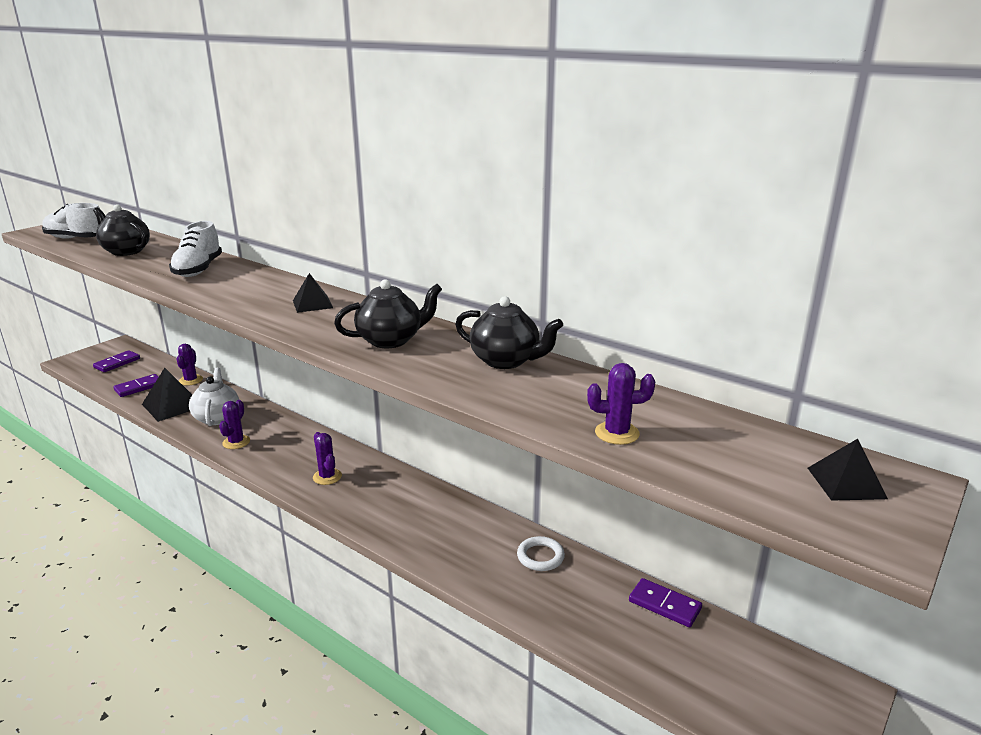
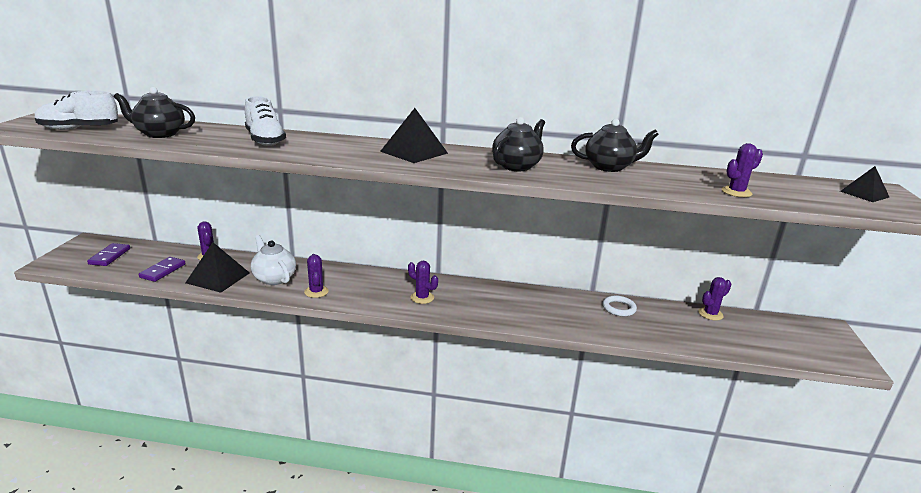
camera: 30 degrees left, 0 degrees up
black pyramid [293,273,333,313] -> black pyramid [380,108,448,163], size x1.64
purple domino [629,578,702,627] -> purple cactus [698,277,732,321]

